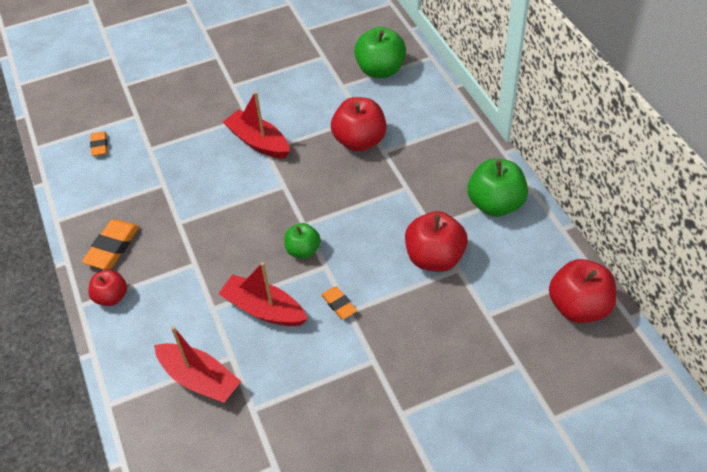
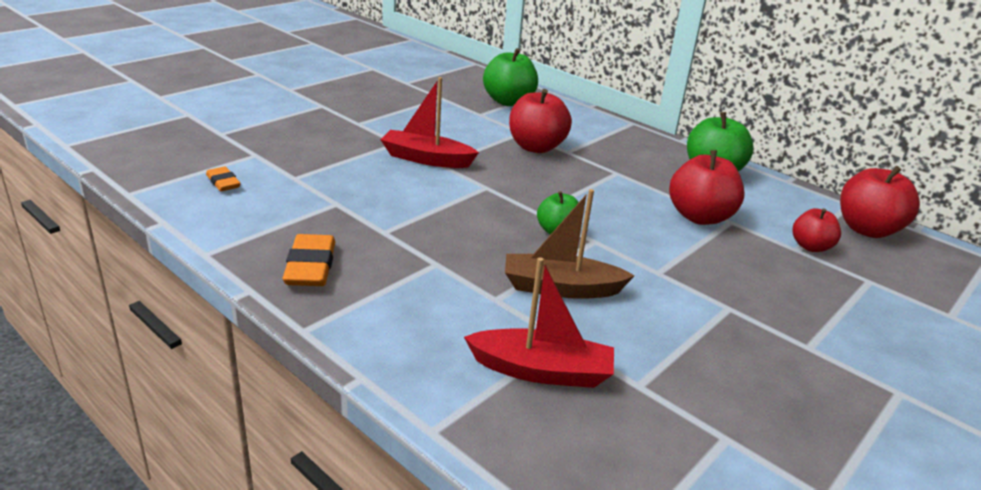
camera: 30 degrees left, 20 degrees down
red apple [88,270,127,306] -> red apple moved to [793,208,841,252]
red boat [218,262,308,326] -> brown boat [505,189,635,299]
orange eraser [321,286,357,319] -> none

